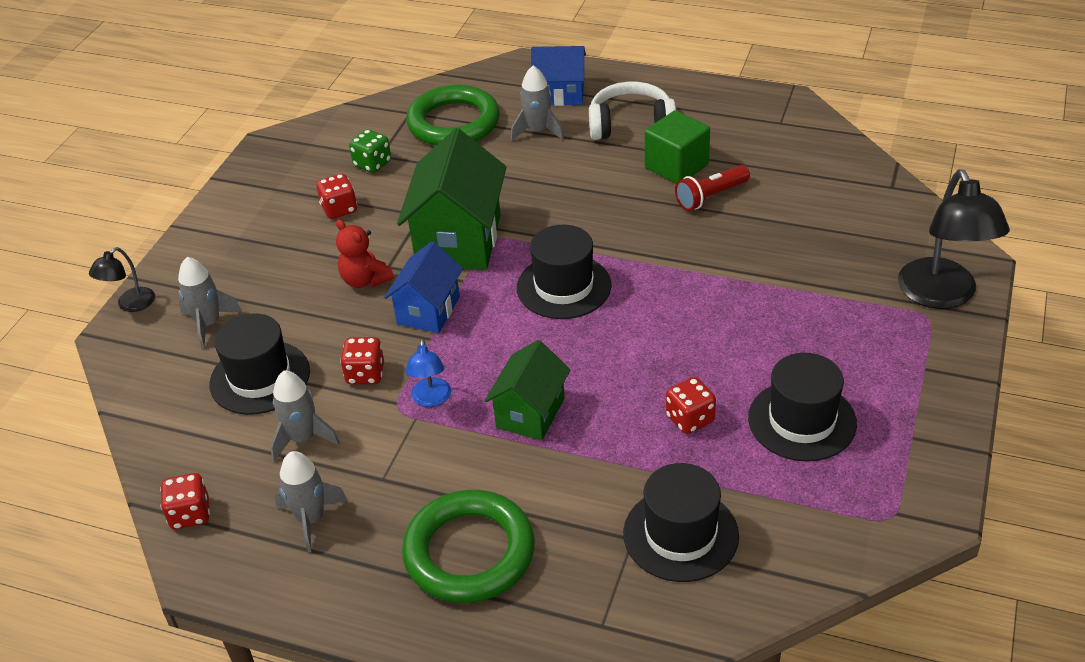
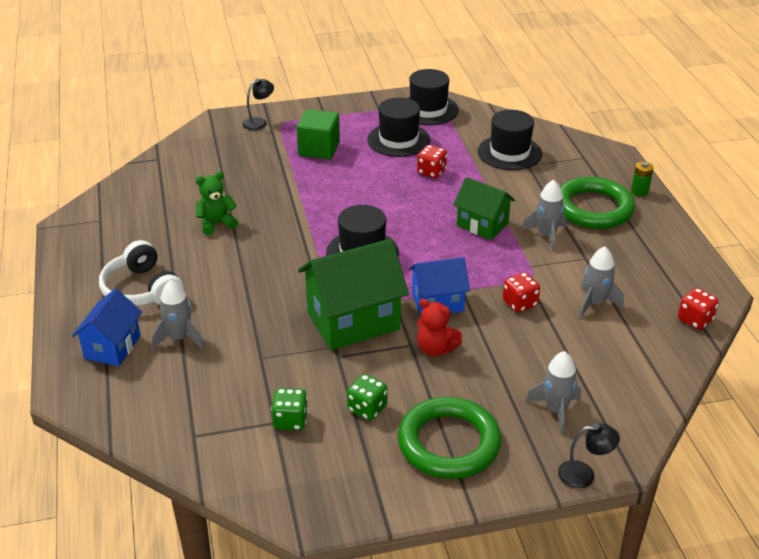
camera: 125 degrees left, 5 degrees down
black hat [209,313,310,415] -> black hat moved to [407,69,459,125]
grey rocket [275,451,348,553] -> grey rocket moved to [522,180,566,251]
red dice [317,174,357,219] -> green dice [347,374,387,421]
red teddy bear [336,219,394,288] -> red teddy bear turned 105 degrees clockwise [417,299,462,357]
blue lamp [405,338,451,407] -> none
green ring [406,85,500,146] -> green ring moved to [398,397,502,479]
green house [485,340,570,440] -> green house turned 45 degrees clockwise [453,177,515,240]
blue house [531,46,586,106] -> blue house turned 45 degrees clockwise [72,289,142,366]
green cube [645,110,710,184] -> green cube moved to [297,109,340,159]
red flashlight [675,165,750,211] -> green teddy bear [196,171,238,235]
black lamp [898,169,1010,309] -> black lamp [242,78,274,130], size x0.50
none -> green battery [631,161,654,197]

